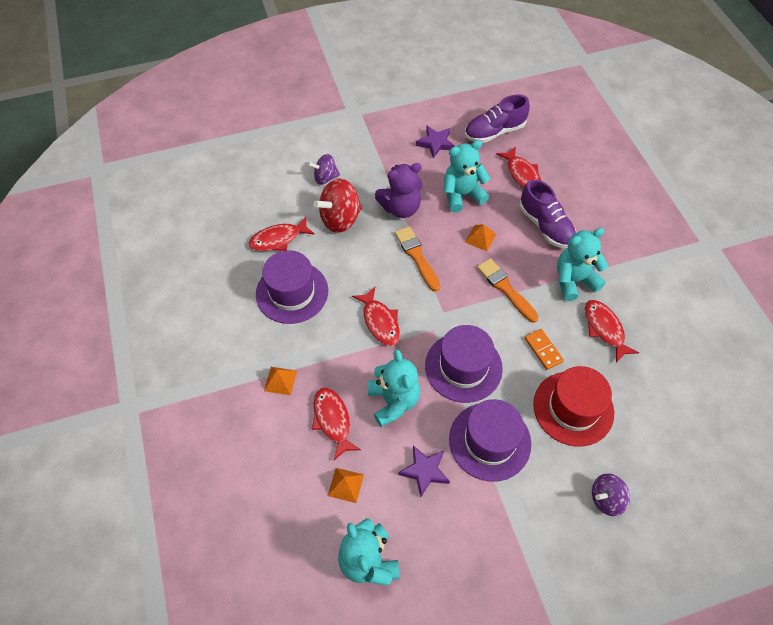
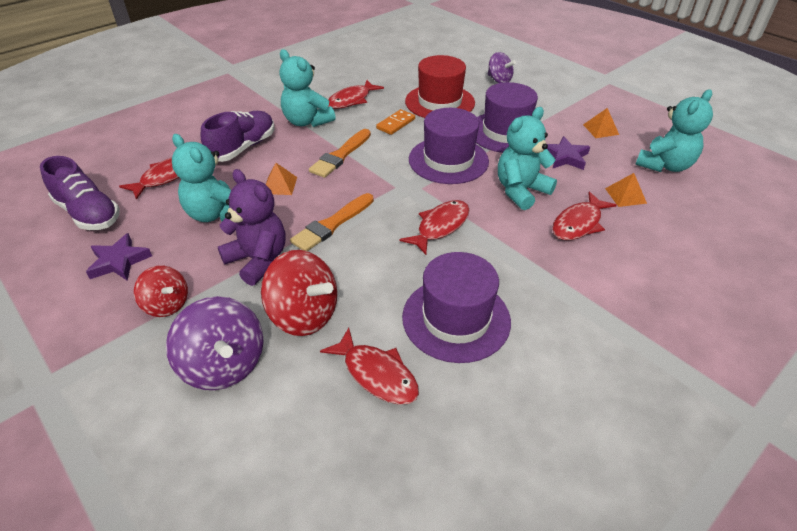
camera: 115 degrees left, 15 degrees down
orange pyramid [264,367,297,395] -> orange pyramid moved to [583,108,619,138]
purple spinning top [308,154,340,185] -> purple spinning top [166,296,264,390], size x1.62
none -> red spinning top [134,266,188,317]

